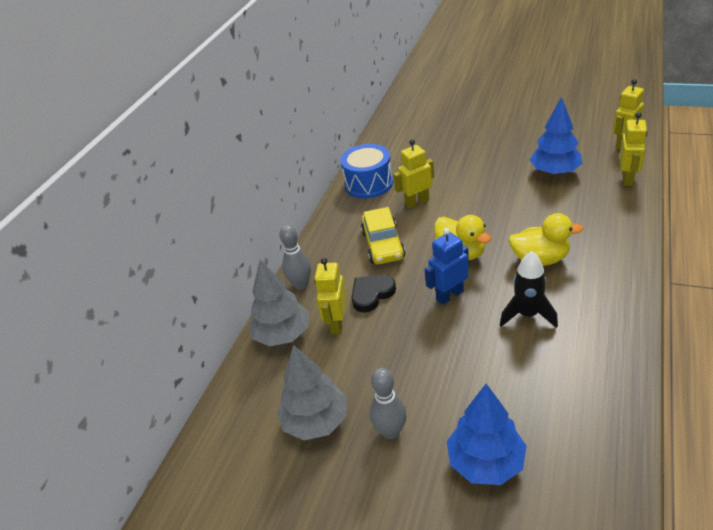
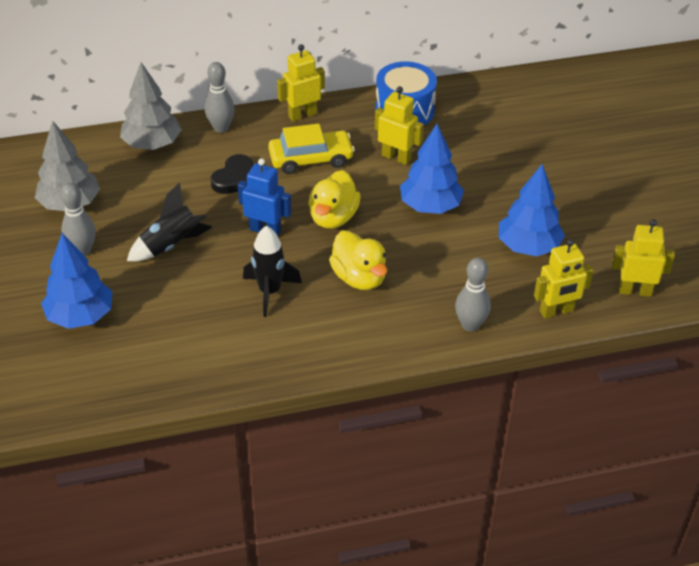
camera: 50 degrees right, 5 degrees up
yellow robot [315,258,347,334] -> yellow robot moved to [277,44,325,122]
black heart [351,275,396,312] -> black heart turned 105 degrees clockwise [211,154,253,194]
yellow car [361,207,406,264] -> yellow car turned 150 degrees counterclockwise [268,123,355,174]
none -> black rocket [127,182,212,261]
none -> blue tree [400,124,464,214]
none -> grey bowling pin [455,257,491,332]

